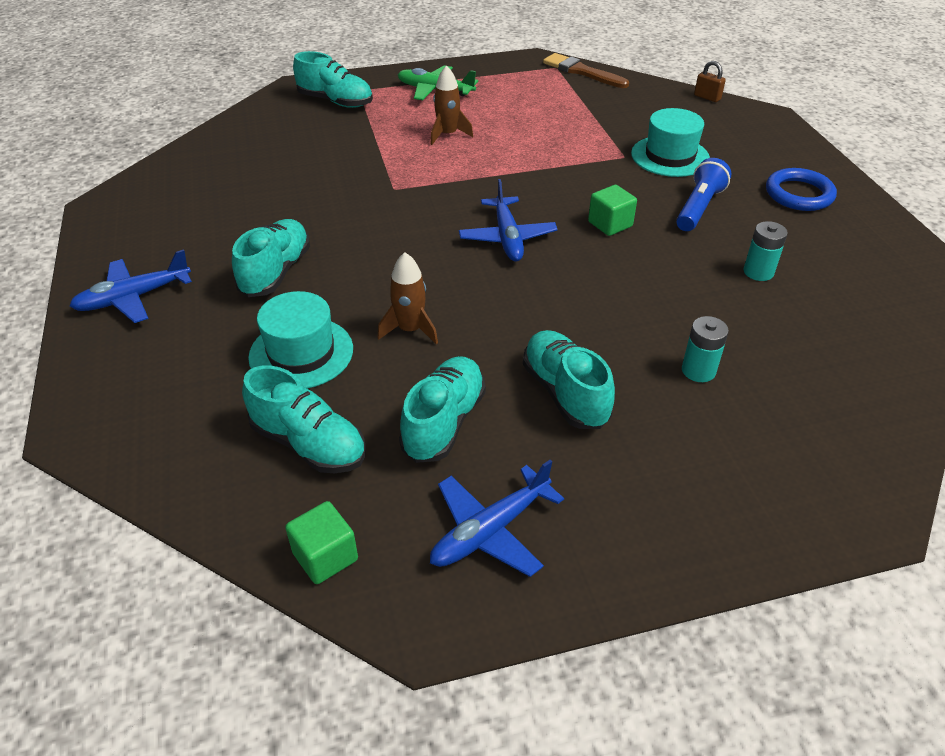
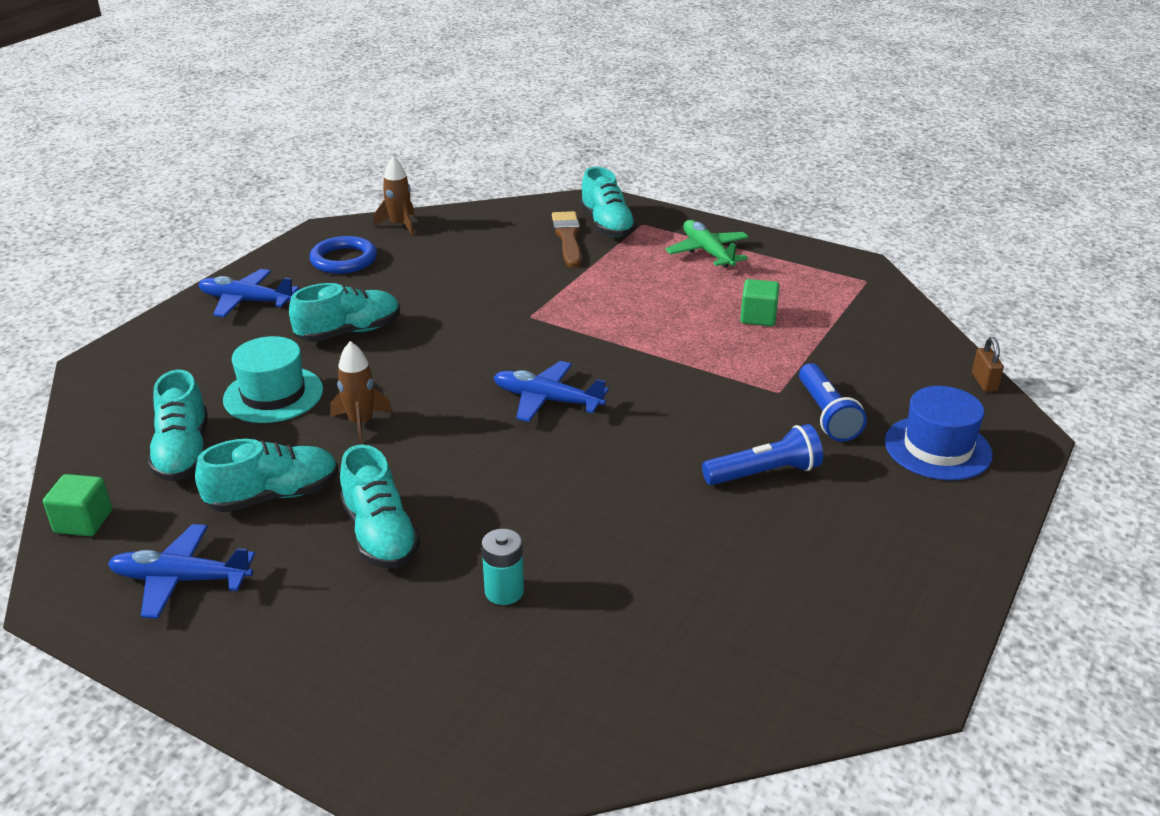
camera: 45 degrees right, 10 degrees down
brown rocket [430,65,473,145] -> brown rocket moved to [373,156,414,235]
blue plane [459,179,558,261] -> blue plane turned 75 degrees clockwise [494,361,609,422]
turquoise shoe [523,330,615,429] -> turquoise shoe turned 135 degrees clockwise [340,444,420,568]
brown brush [543,53,629,88] -> brown brush moved to [552,211,581,268]
green cube [588,185,637,236] -> green cube moved to [740,279,780,326]
turquoise hat [631,108,710,177] -> blue flashlight [799,363,867,442]
turquoise battery [744,221,788,281] -> none
blue ring [766,168,837,211] -> blue ring moved to [309,236,377,274]
none -> blue hat [885,386,993,480]

